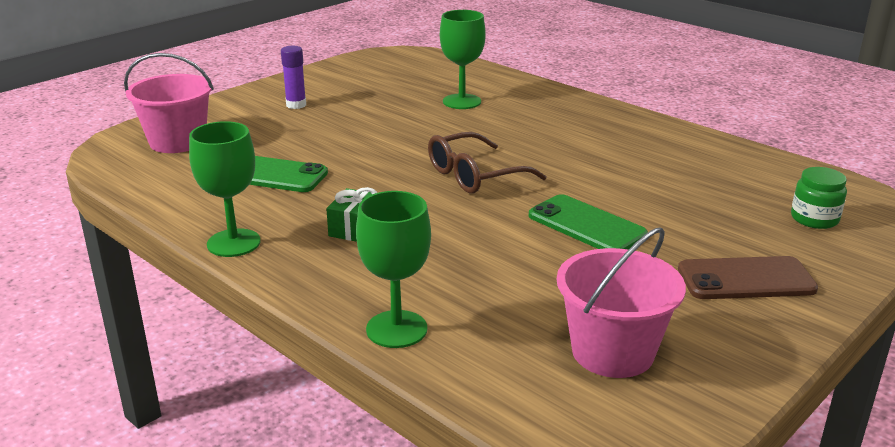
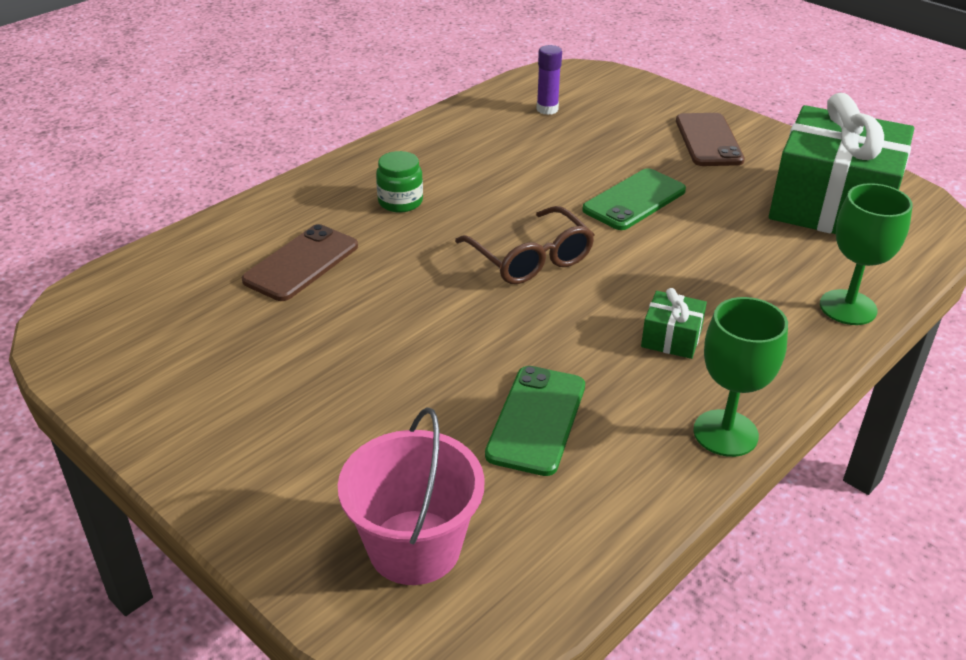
camera: 90 degrees left, 10 degrees up
purple glue stick [281,46,306,109] -> purple glue stick moved to [536,45,562,115]
green goblet [440,10,486,109] -> brown phone [242,224,358,301]
pink bucket [557,227,686,378] -> green gift [769,93,914,234]
green jar [791,167,847,229] -> green jar moved to [376,151,423,212]

